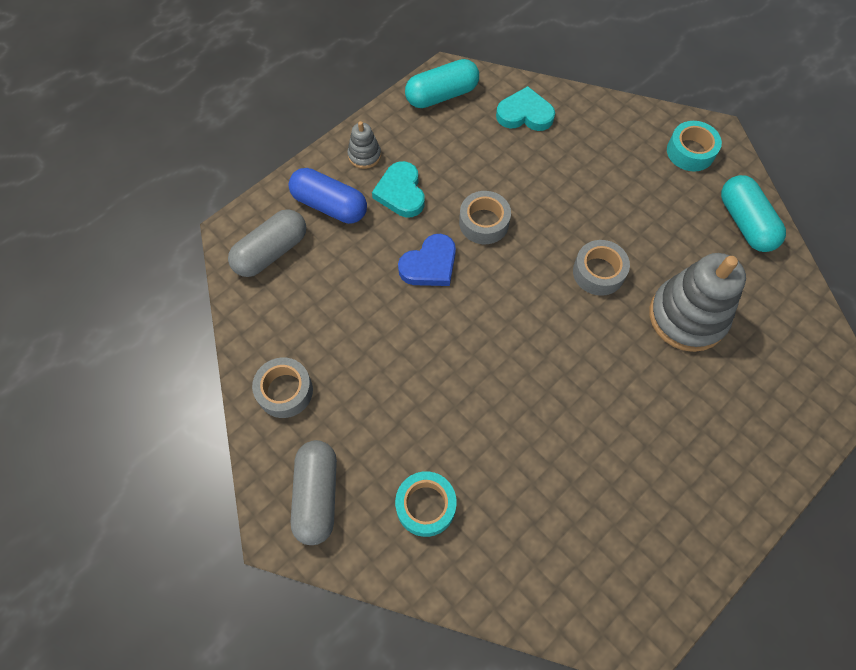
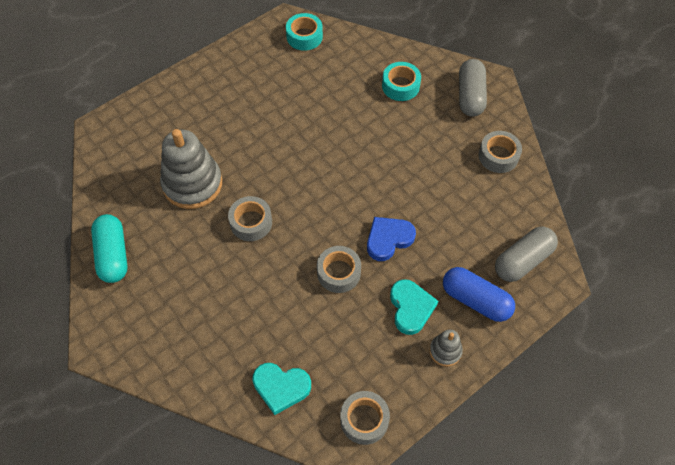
camera: 175 degrees left, 5 degrees down
turquoise capsule [405,59,479,108] -> grey tape [340,391,390,445]
turquoise tape [667,121,722,171] -> turquoise tape moved to [286,13,323,51]

